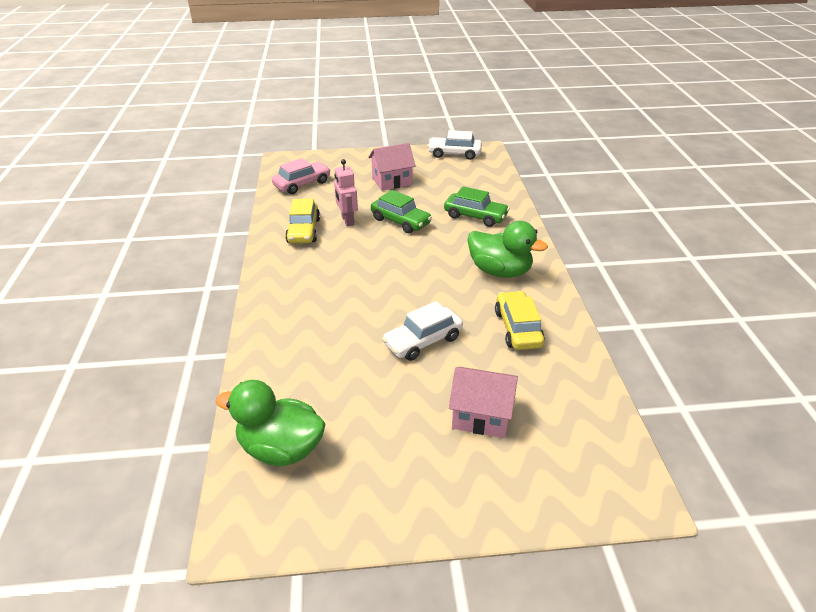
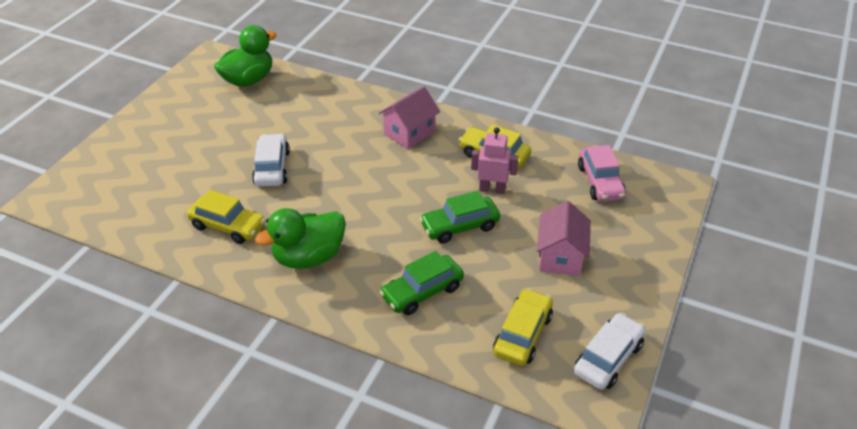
camera: 120 degrees right, 5 degrees up
pink house [449,367,518,438] -> pink house moved to [378,87,440,149]
none -> yellow car [493,288,553,366]

